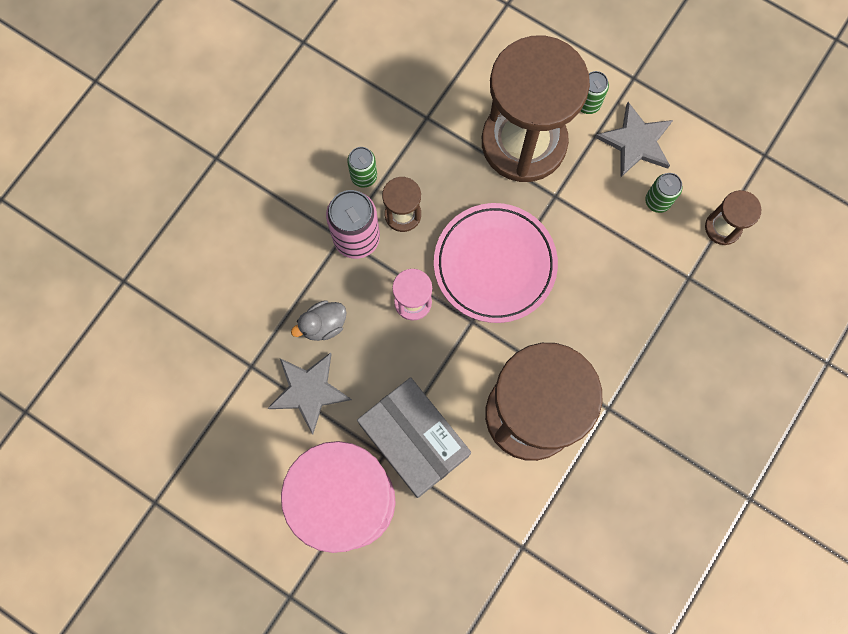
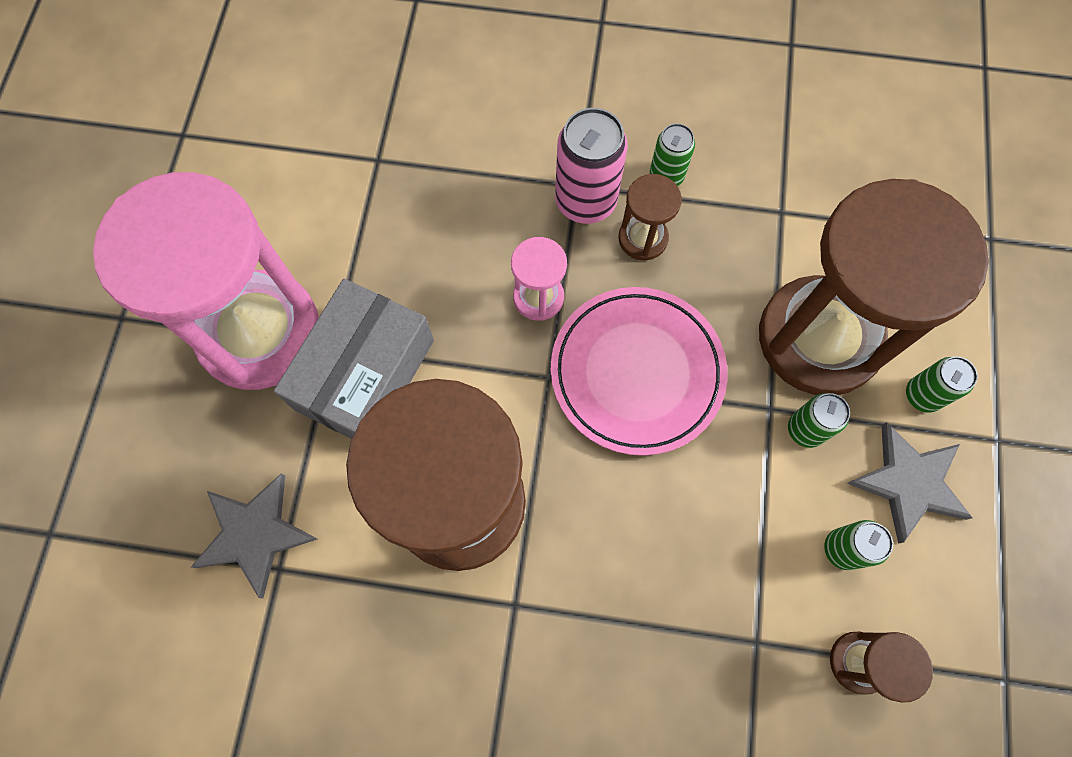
camera: 65 degrees right, 5 degrees down
grey star [268,352,352,434] -> grey star moved to [191,473,318,599]
grey duck [291,300,347,341] -> none
none -> green can [788,393,850,448]

